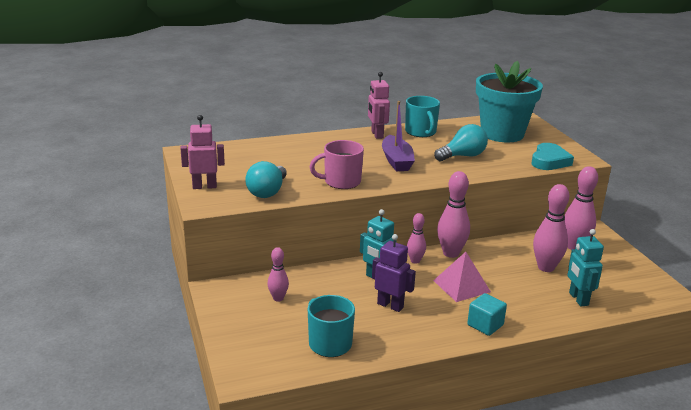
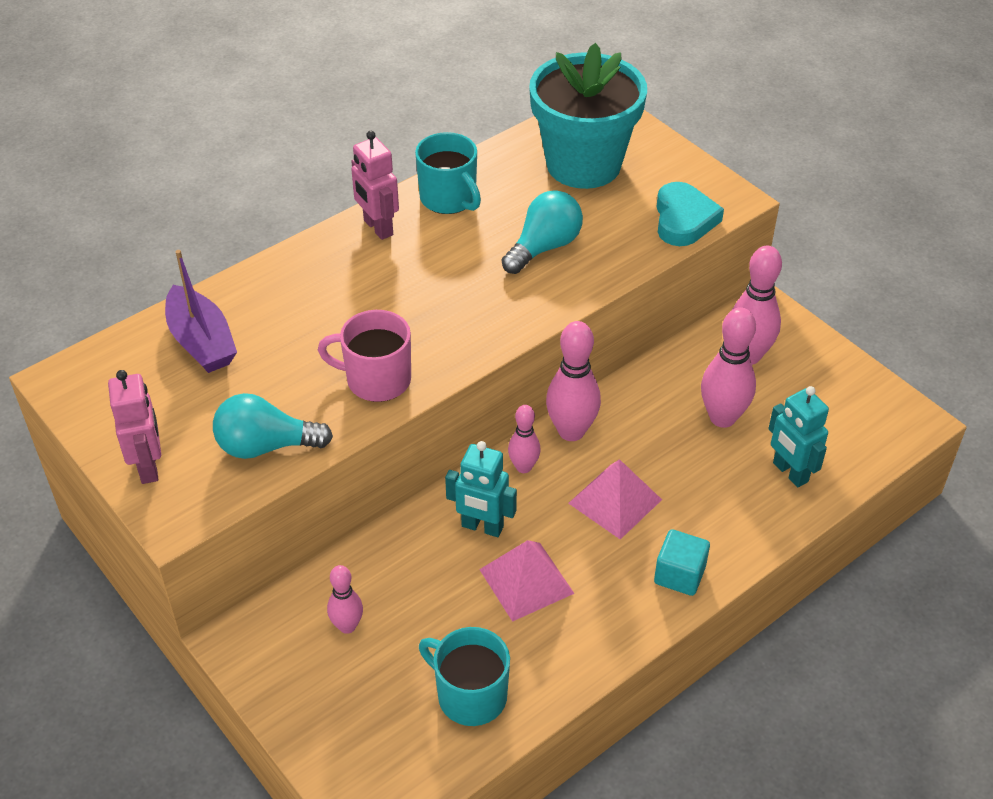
camera: 20 degrees left, 20 degrees up
pink robot [180,115,225,189] -> pink robot turned 105 degrees clockwise [108,370,161,484]
turquoise light bulb [245,161,287,198] -> turquoise light bulb turned 90 degrees clockwise [213,393,333,459]
pink mug [310,140,364,189] -> pink mug turned 45 degrees clockwise [318,310,411,402]
purple robot [372,234,416,312] -> pink pyramid [479,540,574,622]
purple boat [382,101,415,171] -> purple boat moved to [165,250,237,373]

